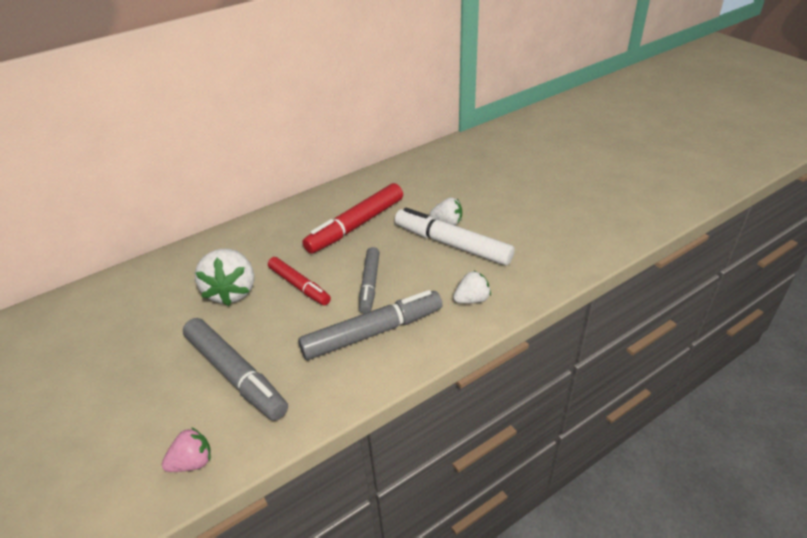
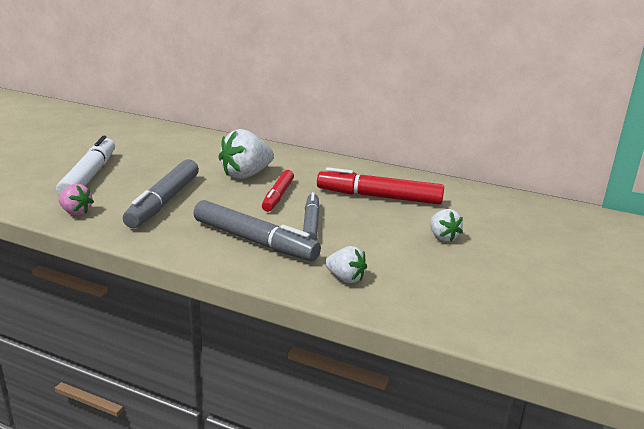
camera: 55 degrees right, 15 degrees down
grey marker [359,247,380,314] -> grey marker turned 120 degrees clockwise [303,192,320,241]
white marker [395,207,515,265] -> white marker moved to [56,136,115,196]

